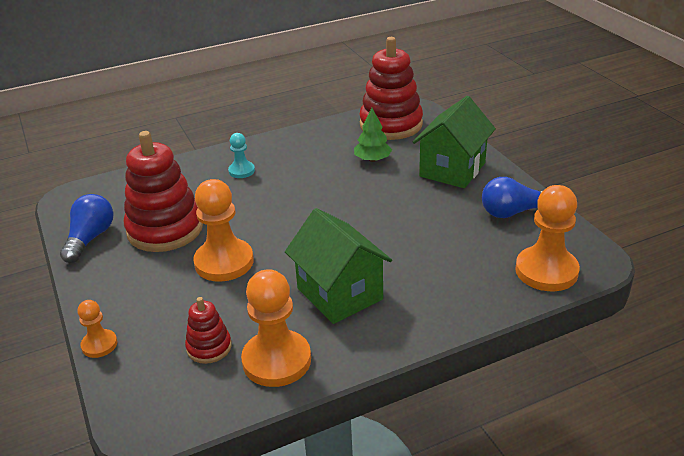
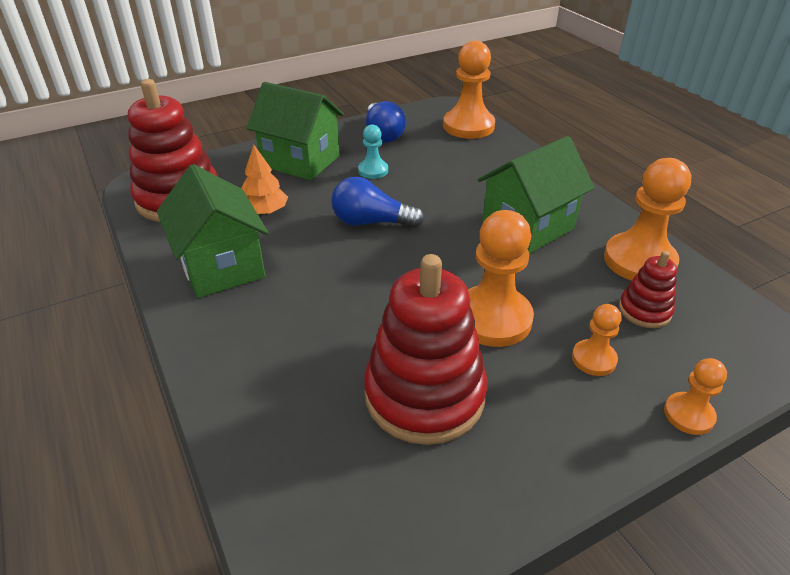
camera: 95 degrees left, 5 degrees up
blue light bulb [60,194,113,263] -> blue light bulb moved to [331,177,424,228]
turquoise pawn [228,133,255,178] -> turquoise pawn moved to [358,124,388,179]
green tree [354,108,392,162] -> orange tree [241,145,288,215]
none -> green house [157,164,268,298]
none -> orange pawn [572,304,622,376]

